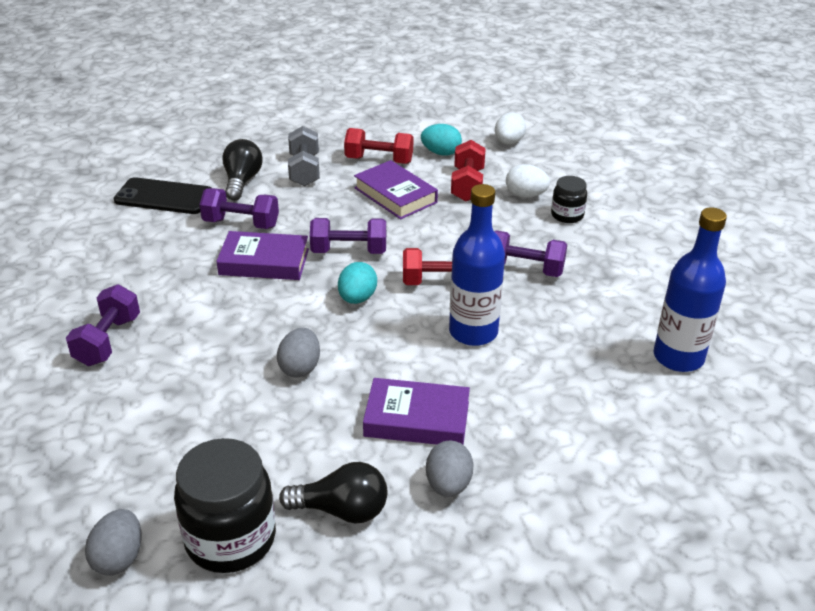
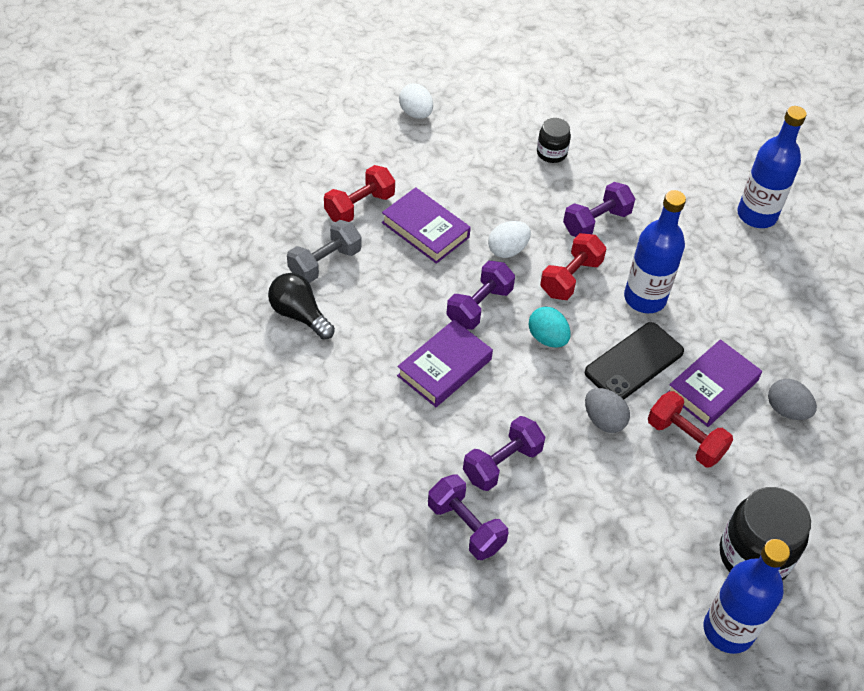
camera: 55 degrees left, 15 degrees up
grey egg [85,509,142,576] -> blue bottle [704,539,790,654]
black phone [114,177,211,214] -> black phone moved to [585,322,684,400]
purple dumbbell [199,188,279,229] -> purple dumbbell moved to [463,416,545,491]
black light bulb [279,462,388,524] -> none
grey dumbbell [288,126,320,186] -> grey dumbbell turned 75 degrees counterclockwise [287,220,361,283]
purple book [354,160,438,219] -> purple book turned 45 degrees clockwise [382,187,471,264]
turquoise egg [421,124,462,156] -> none
red dumbbell [451,140,486,202] -> red dumbbell moved to [648,391,733,467]
white egg [506,164,550,198] -> white egg moved to [488,221,531,258]

